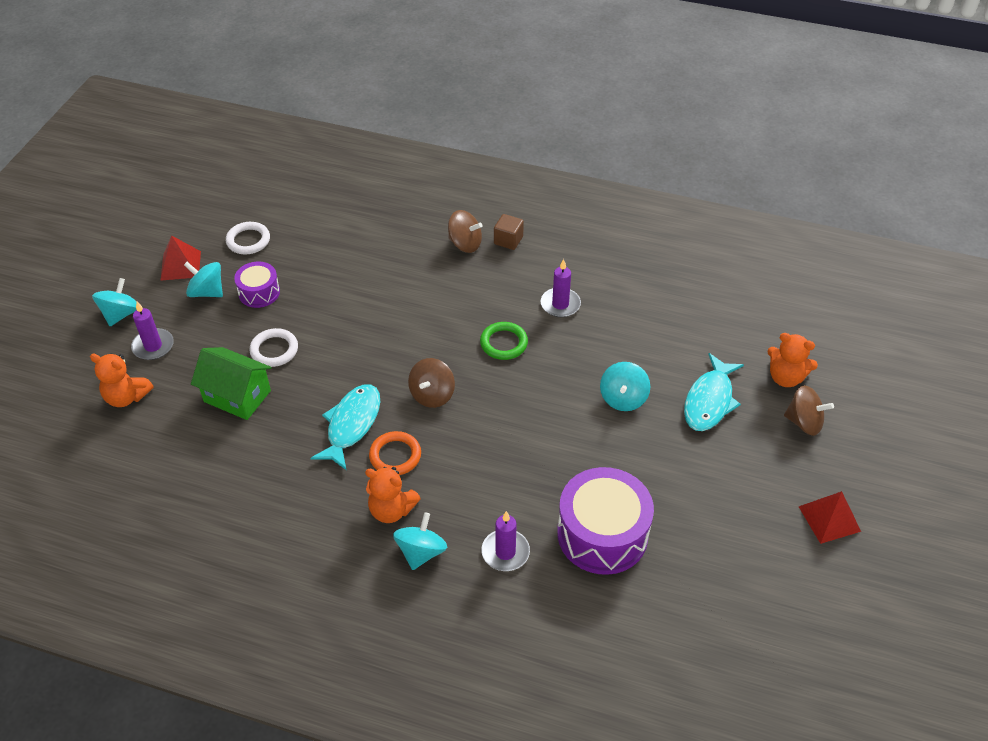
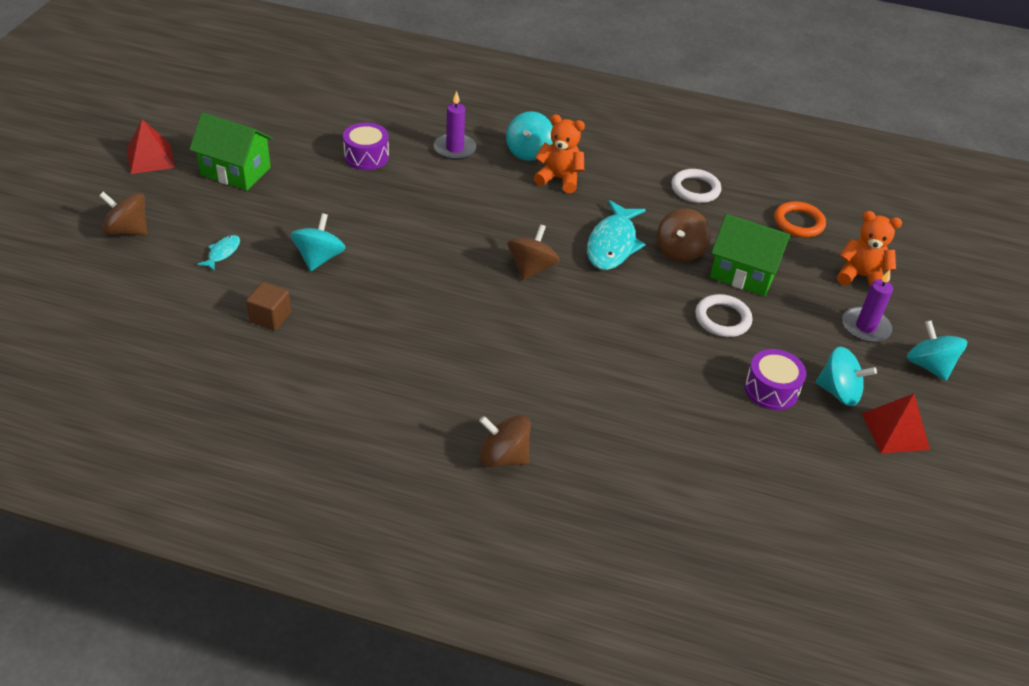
camera: 175 degrees right, 5 degrees down
turquoise spinning top [92,278,137,326] -> turquoise spinning top turned 135 degrees clockwise [907,320,967,381]
white ring [226,222,270,254] -> white ring moved to [671,169,721,203]
orange ring [369,431,421,475] -> orange ring moved to [774,201,826,237]
green ring [480,322,528,360] -> none
brown cube [494,214,524,250] -> brown cube moved to [246,282,291,330]
purple candle [541,259,581,317] -> none
purple drum [557,467,654,575] -> purple drum [343,122,389,170], size x0.54
turquoise fish [684,353,744,431] -> turquoise fish [197,235,240,271], size x0.48
orange teddy bear [767,333,818,387] -> none
none -> green house [189,113,273,191]
none -> brown spinning top [657,208,711,262]

